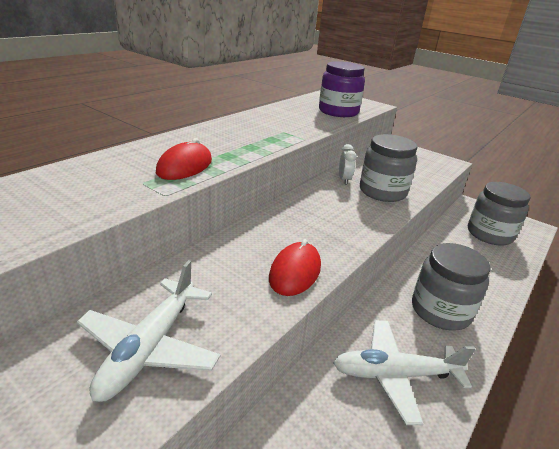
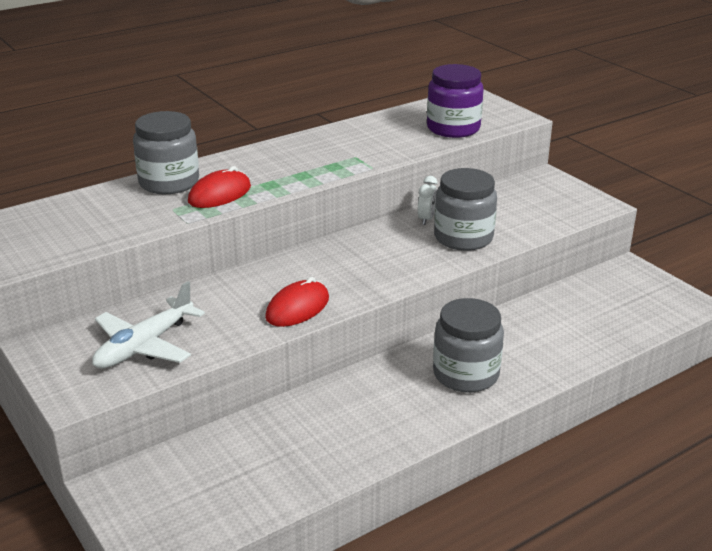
camera: 20 degrees right, 0 degrees up
white plane [333,320,475,426] -> none
grey jar [468,182,530,246] -> grey jar moved to [133,111,199,194]

